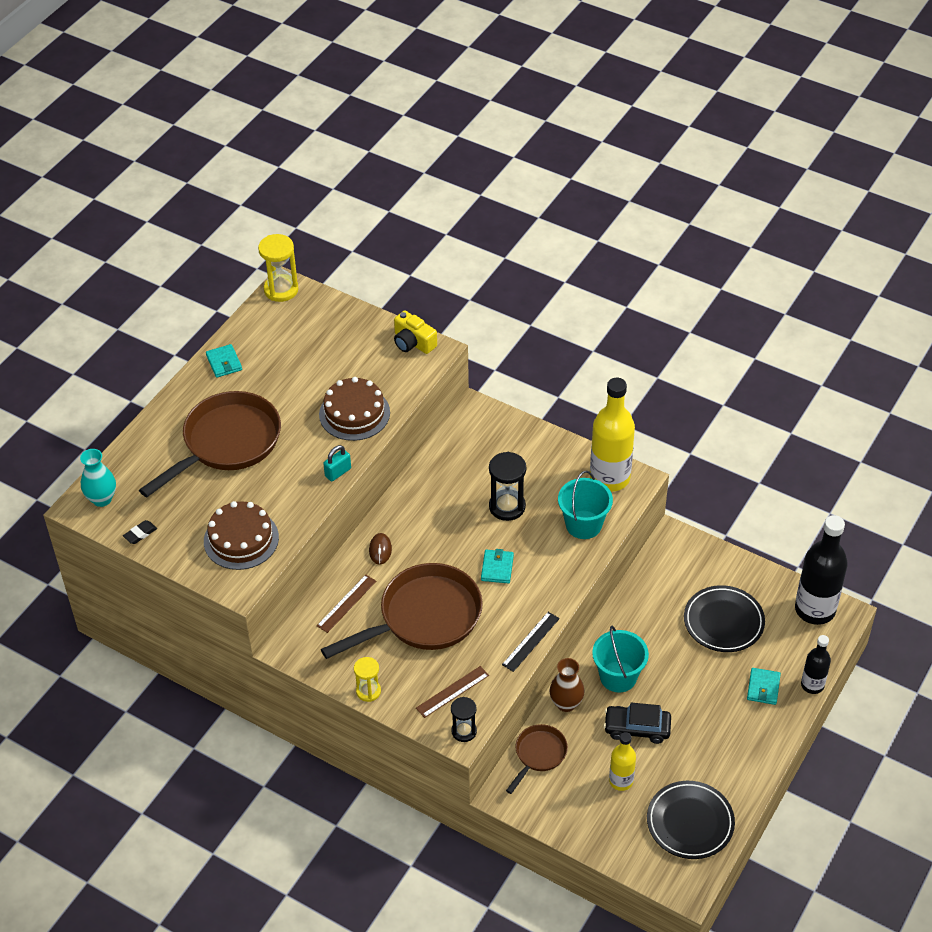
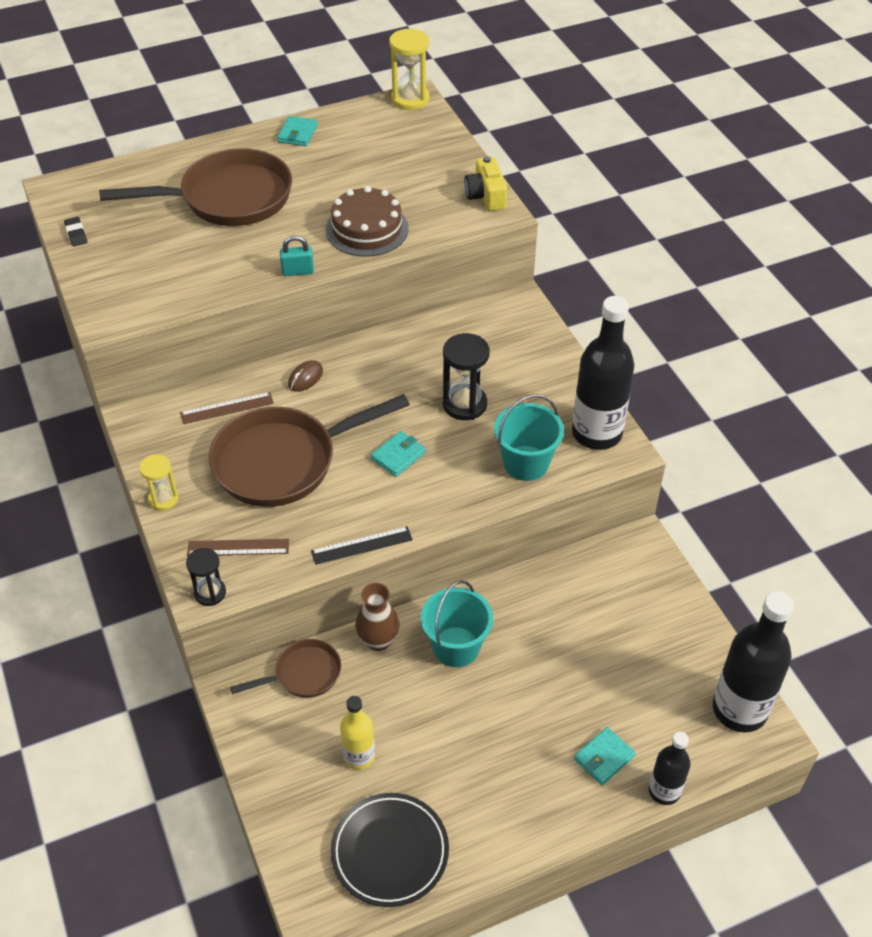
camera: 35 degrees right, 0 degrees up
turquoise vase [80,449,116,507] -> none
black eraser [123,520,157,544] -> black eraser turned 75 degrees clockwise [64,217,88,247]
brown cake [204,501,279,570] -> none
brown pan [321,563,483,659] -> brown pan turned 150 degrees clockwise [209,394,410,507]
yellow bottle [590,378,635,492] -> black bottle [572,296,634,450]
black car [604,703,671,744] -> none
black plate [684,585,765,652] -> none

